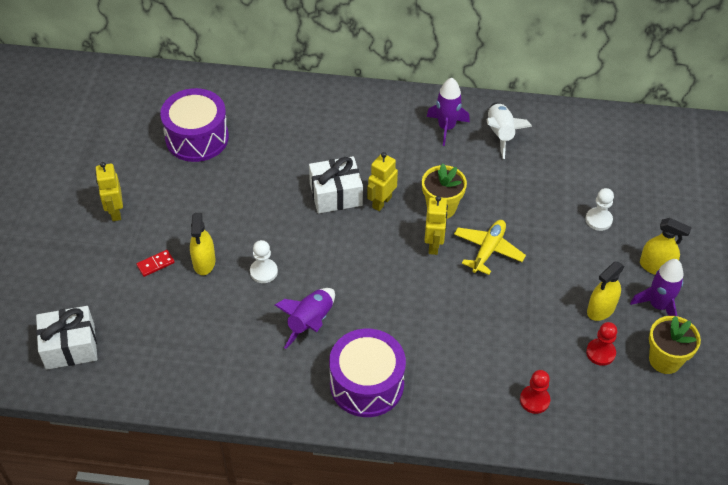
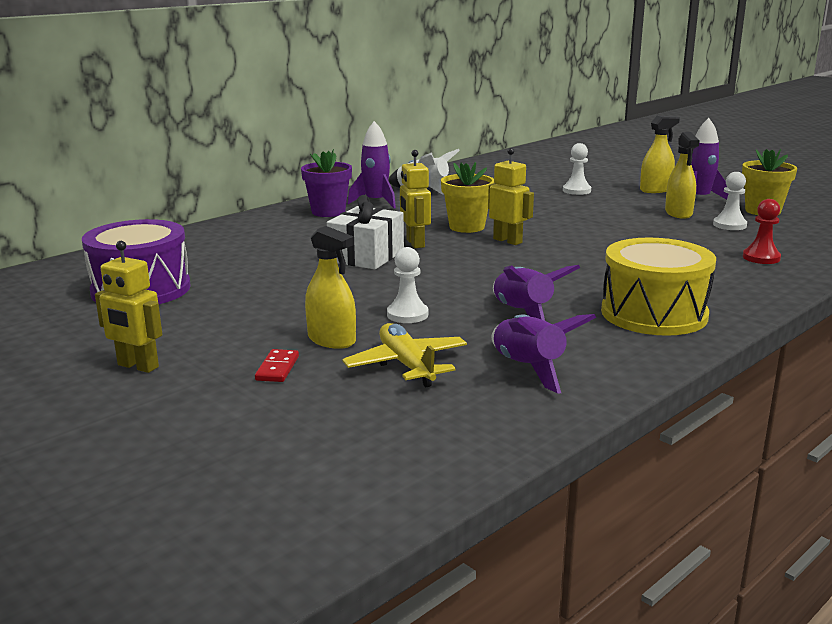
camera: 50 degrees left, 30 degrees down
white gift [36,306,97,370] -> none
purple drum [329,329,406,417] -> yellow drum [601,238,716,336]
yellow plane [454,220,526,275] -> yellow plane moved to [343,323,467,387]
red pawn [586,322,617,366] -> white pawn [713,172,747,230]
none -> purple flower pot [301,149,352,217]
none -> purple rocket [491,314,596,394]

